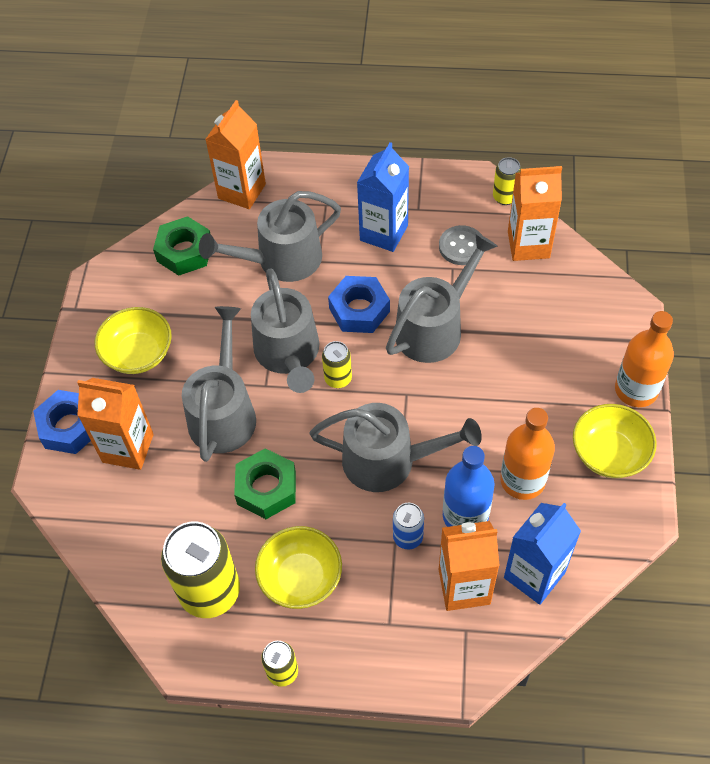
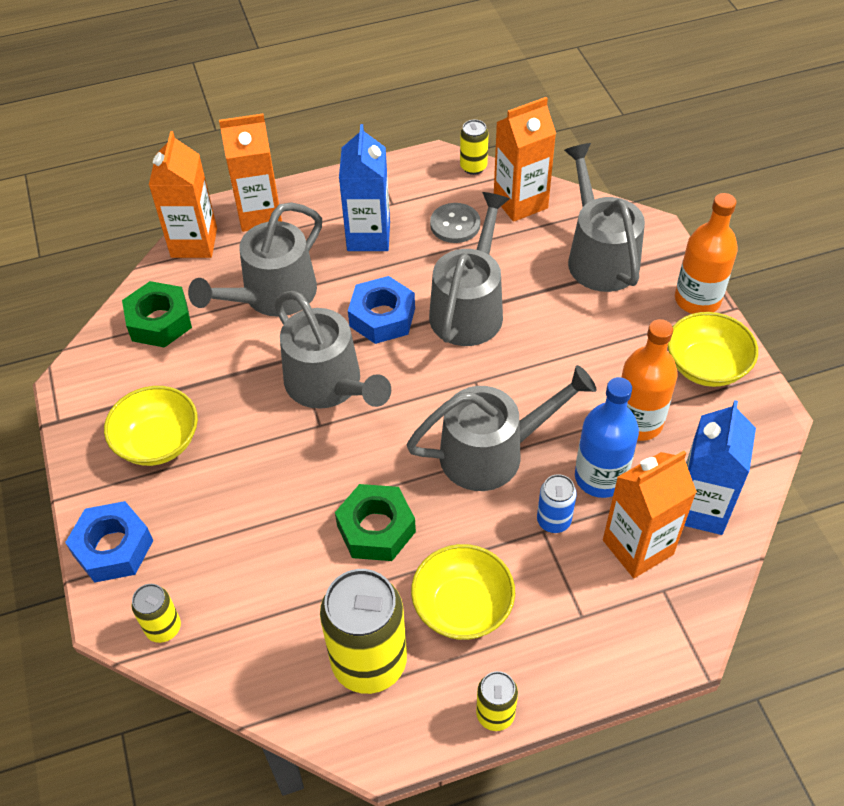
camera: 25 degrees left, 5 degrees down
orange carton [77,378,154,470] -> orange carton moved to [219,114,282,232]
grey watering can [182,306,256,462] -> grey watering can moved to [564,143,645,292]
yellow can [322,341,352,388] -> yellow can moved to [131,584,181,643]

